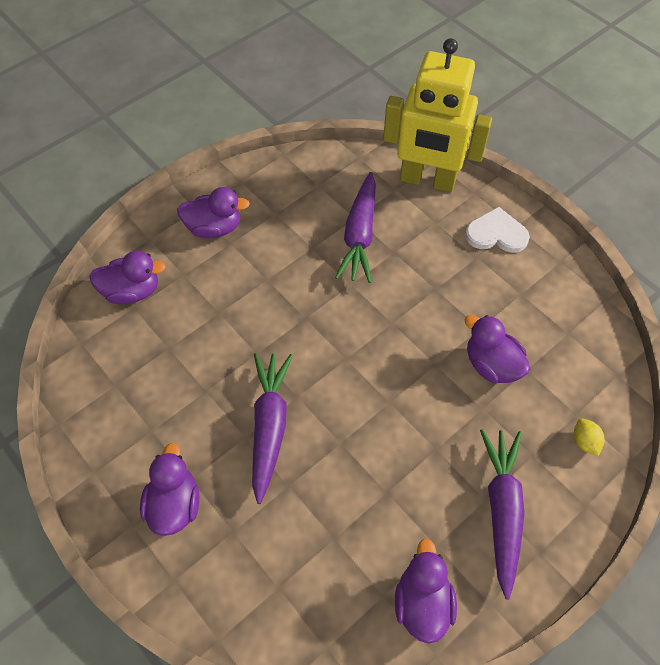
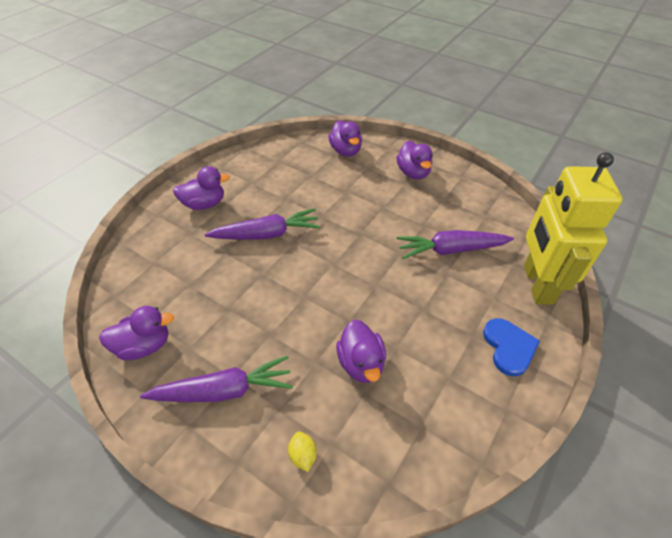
camera: 75 degrees right, 10 degrees down
purple duck [464,315,530,383] -> purple duck turned 135 degrees clockwise [336,319,386,383]
white heart [465,207,530,253] -> blue heart [483,318,540,376]
yellow lemon [574,419,604,456] -> yellow lemon turned 75 degrees counterclockwise [288,431,317,472]

